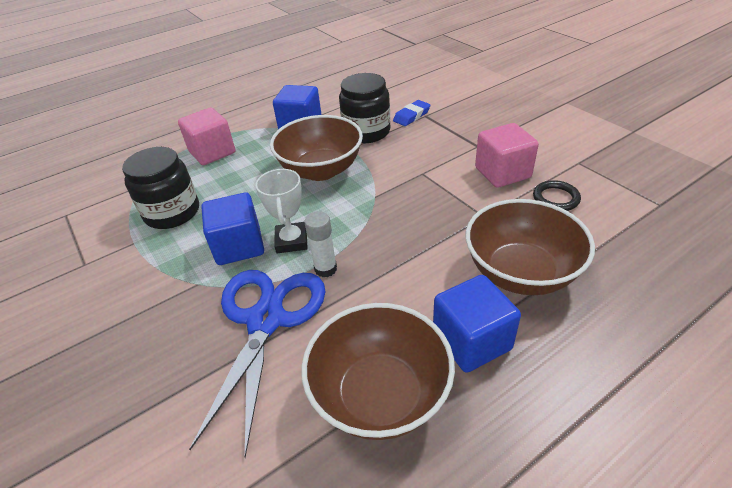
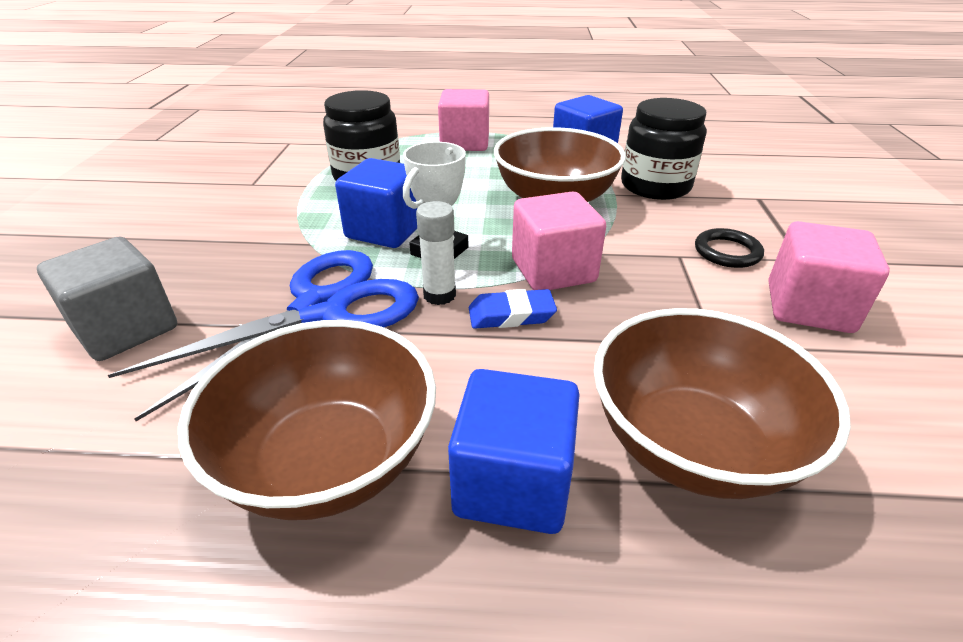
camera: 35 degrees right, 5 degrees down
blue eraser [393,100,430,126] -> blue eraser moved to [469,289,557,329]
black ring [533,180,581,211] -> black ring moved to [695,228,764,268]
none -> grey cube [37,236,177,361]
none -> pink cube [512,191,606,290]

